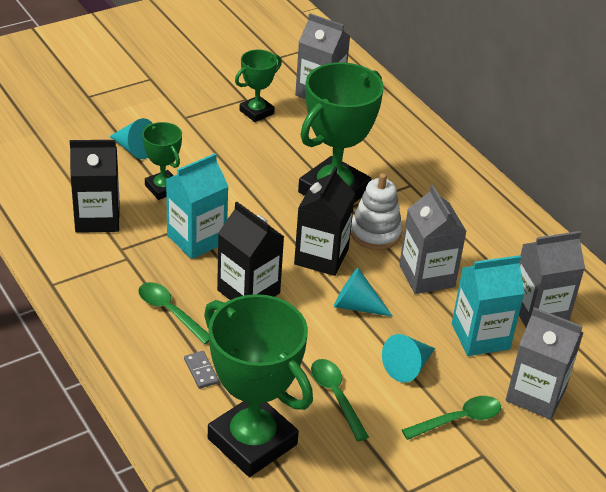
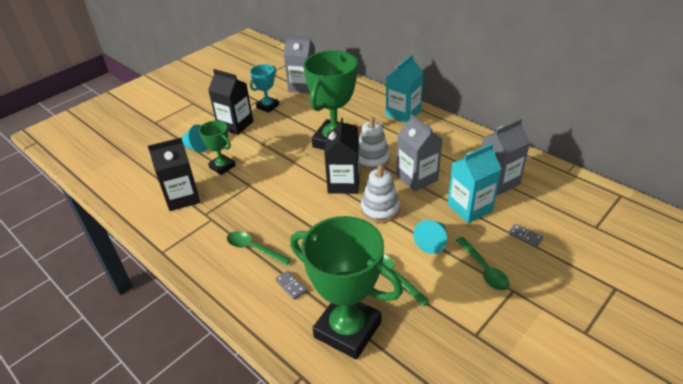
camera: 10 degrees left, 0 degrees up
turquoise carton [166,153,229,259] -> turquoise carton moved to [386,55,423,123]
black carton [217,202,284,300] -> black carton moved to [208,69,253,135]
green trophy [235,50,282,122] -> turquoise trophy [250,64,279,113]
turquoise cone [334,268,393,317] -> white stacking toy [361,165,400,223]
green spoon [402,396,501,440] -> green spoon turned 105 degrees clockwise [456,237,509,291]
grey carton [506,307,584,420] -> grey domino [508,224,543,248]

